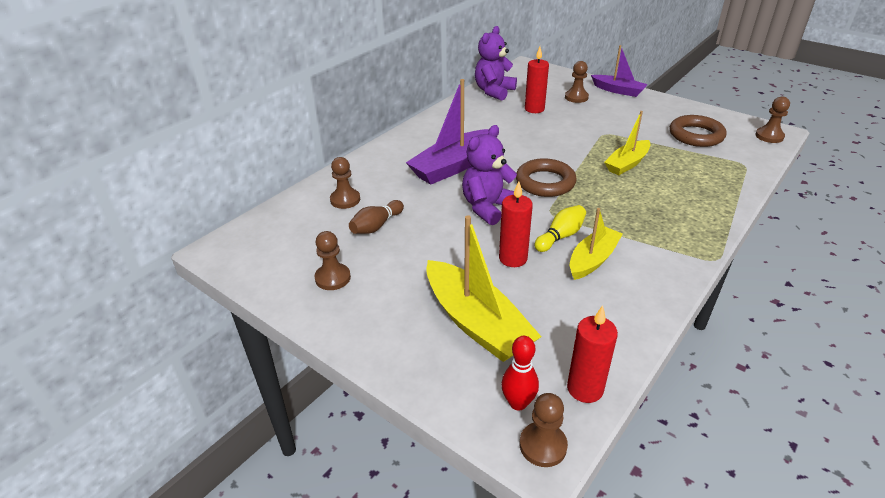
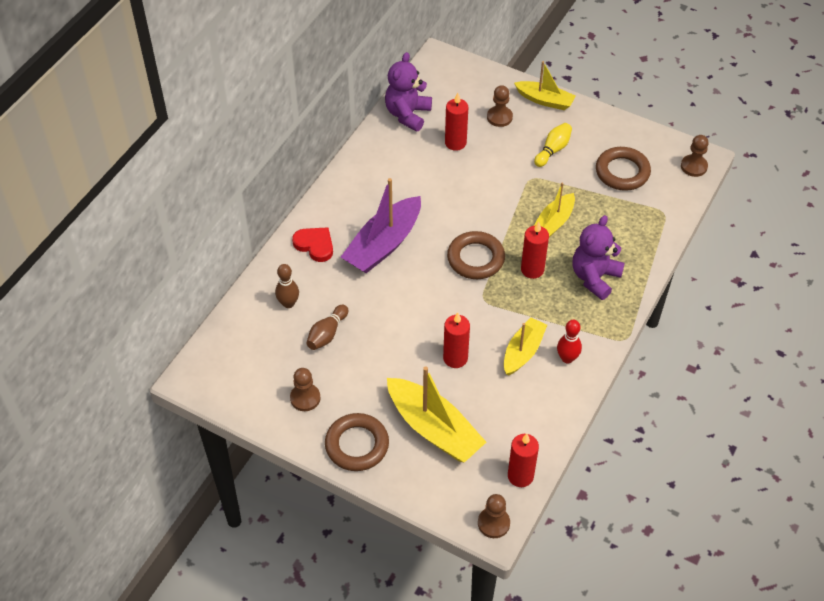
camera: 10 degrees left, 15 degrees up
brown pawn [330,157,360,209] -> brown bowling pin [275,264,299,308]
purple teddy bear [462,125,517,225] -> purple teddy bear moved to [572,215,625,300]
red bowling pin [501,336,539,411] -> red bowling pin moved to [557,320,582,364]
yellow bowling pin [535,205,586,252] -> yellow bowling pin moved to [534,123,572,167]
purple boat [591,45,648,97] -> yellow boat [514,61,575,110]
none -> red heart [292,227,333,262]
none -> brown ring [325,413,389,471]
none -> red candle [521,221,549,279]

